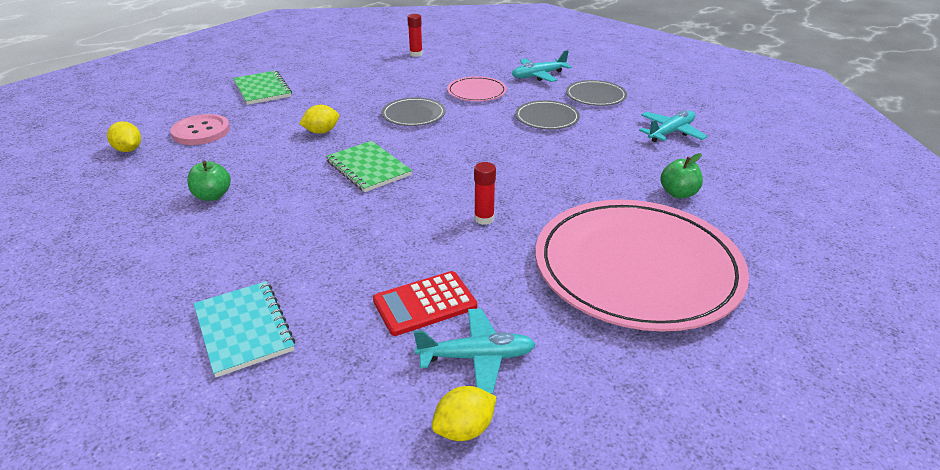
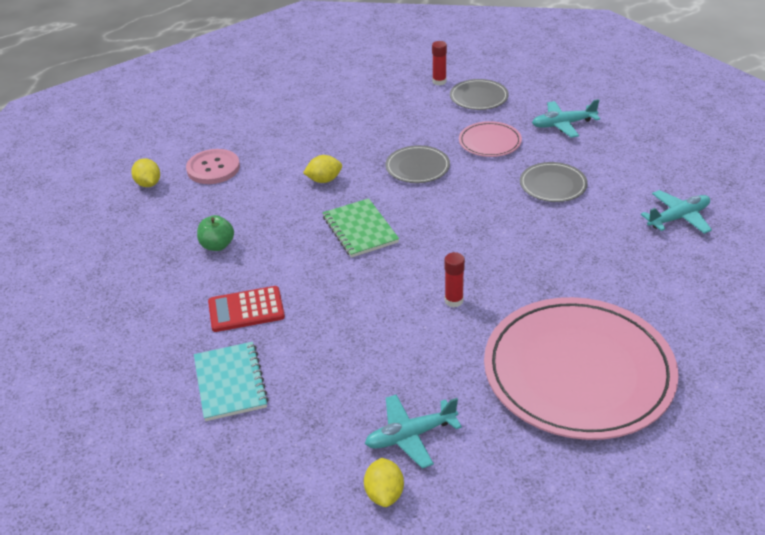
camera: 15 degrees right, 5 degrees up
green notebook [233,70,292,105] -> none
red calculator [373,271,477,336] -> red calculator moved to [208,286,285,332]
turquoise plane [414,308,536,394] -> turquoise plane turned 150 degrees clockwise [365,395,462,469]
yellow lemon [432,386,496,441] -> yellow lemon turned 75 degrees counterclockwise [364,458,404,507]
grey plate [566,80,627,106] -> grey plate moved to [450,79,509,110]
green apple [660,153,703,198] -> none

